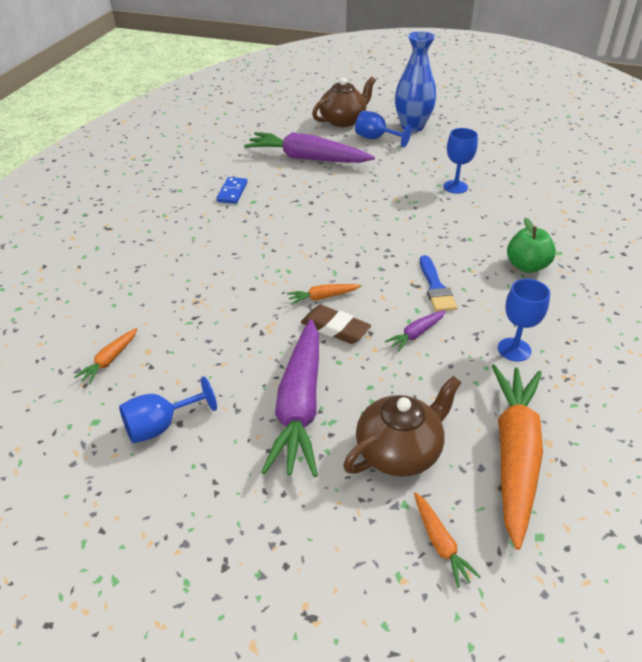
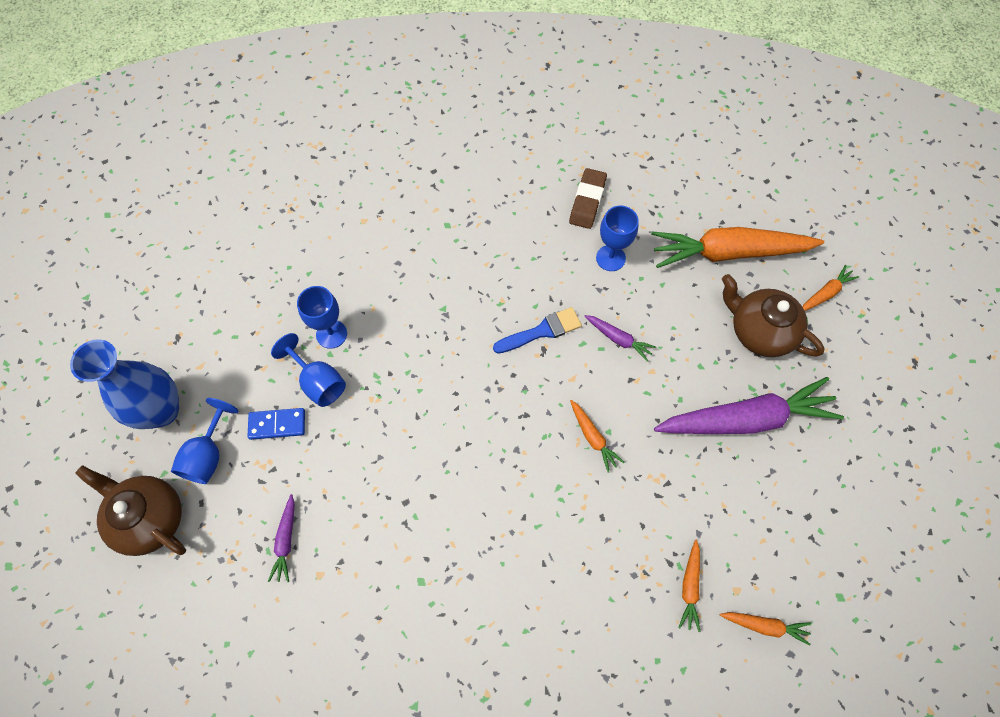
camera: 105 degrees left, 25 degrees up
blue goblet [119,376,217,443] -> blue goblet moved to [271,333,346,407]
blue domino [216,177,247,204] -> blue domino moved to [247,408,305,440]
purple carrot [244,132,375,163] -> purple carrot [268,494,295,582], size x0.44
brown eraser [301,305,371,344] -> brown eraser moved to [569,168,607,229]
green apple [507,218,556,273] -> none
none -> orange carrot [678,540,700,632]

